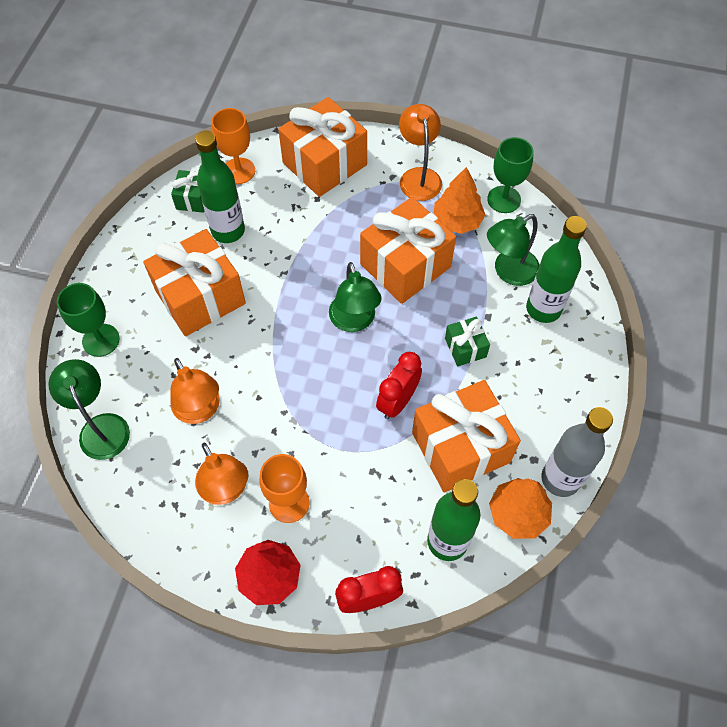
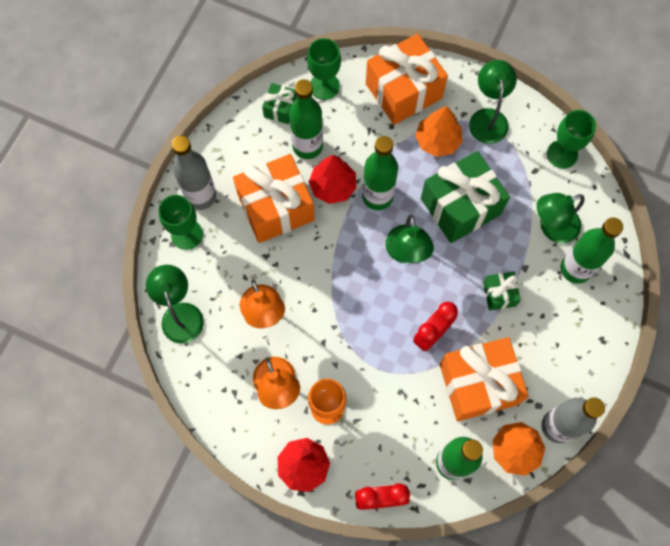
camera: 10 degrees right, 10 degrees up
orange goblet [212,108,255,184] -> green goblet [307,38,341,100]
orange gift [360,197,456,304] -> green gift [421,151,510,243]
orange lamp [399,104,442,201] -> green lamp [469,60,517,144]
orange tree [433,167,485,234] -> orange tree moved to [416,106,463,157]
none -> grey bottle [171,135,216,210]
none -> red tree [309,155,356,204]
none -> green bottle [362,136,398,210]

